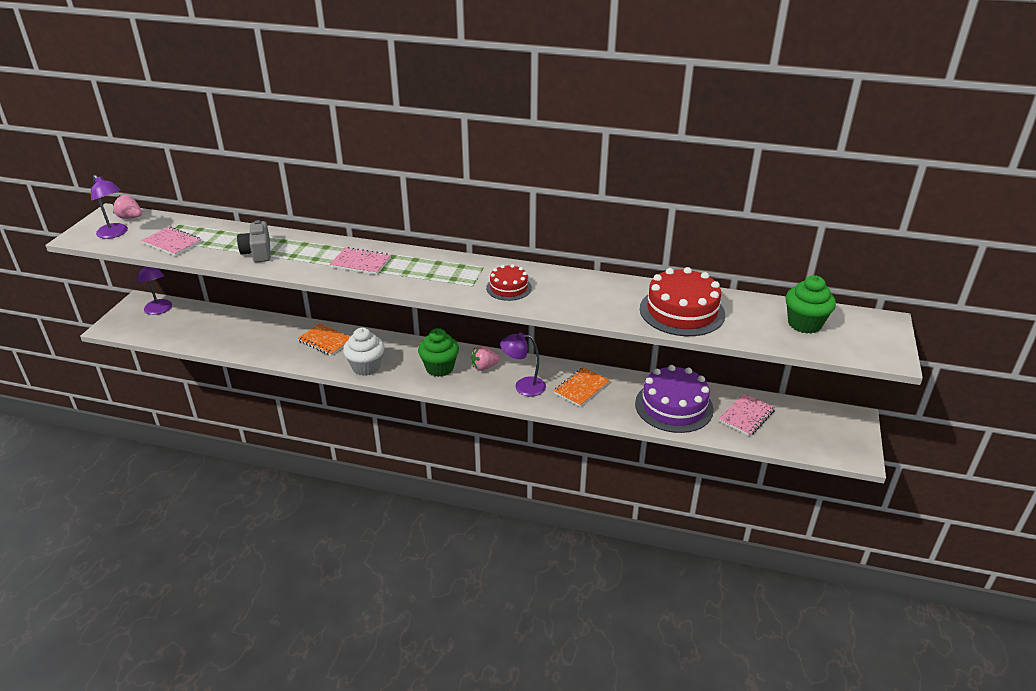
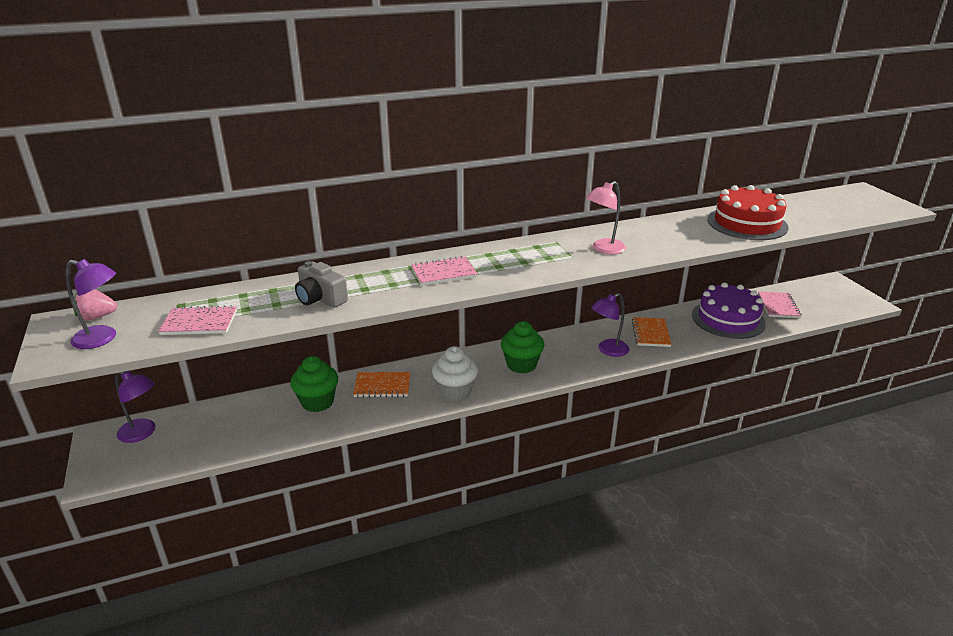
camera: 35 degrees left, 5 degrees down
pink strawberry [471,346,500,371] -> none
red cake [486,264,532,301] -> pink lamp [586,181,626,254]
green cupcake [786,275,836,333] -> green cupcake moved to [290,356,338,412]

